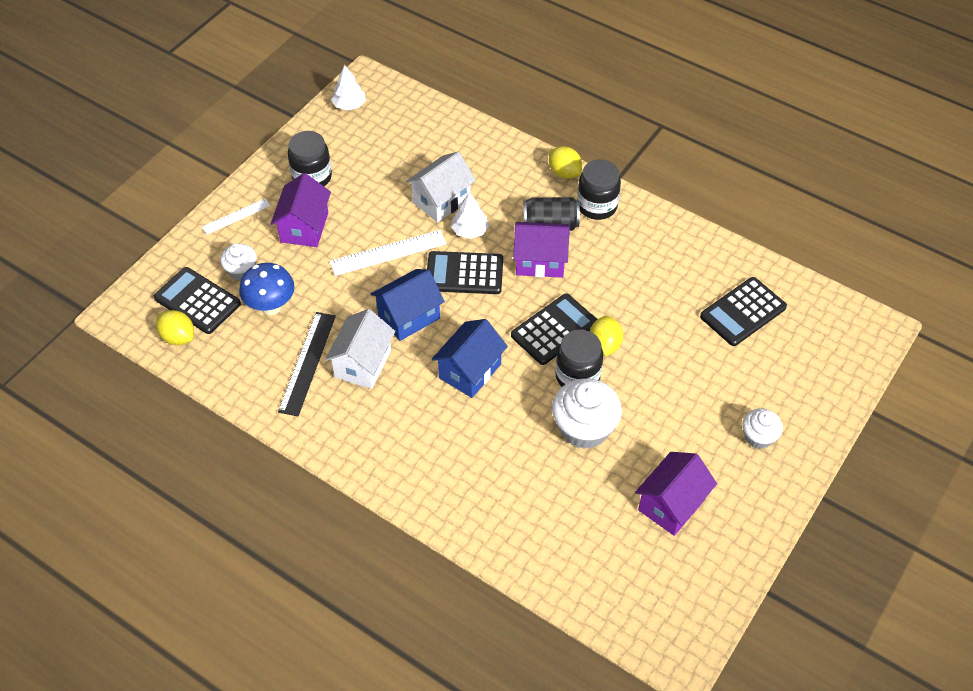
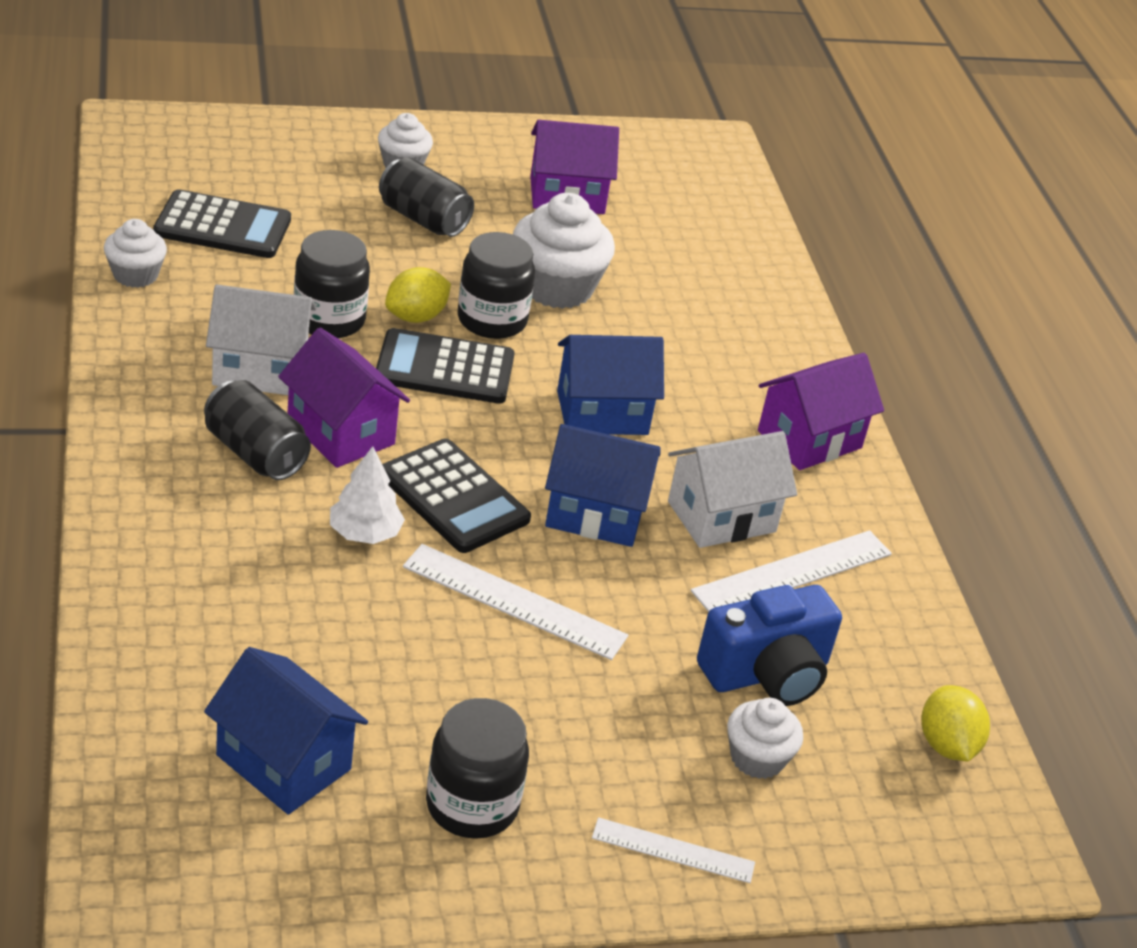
camera: 140 degrees left, 15 degrees down
black calculator [154,267,241,334] -> none
blue mushroom [239,263,295,315] -> blue camera [697,585,842,706]
purple house [271,173,331,247] -> purple house moved to [758,353,884,470]
black ruler [278,312,336,416] -> white ruler [691,530,892,612]
white tree [331,65,366,110] -> none
white house [406,152,476,223] -> white house moved to [206,284,316,395]
yellow lemon [549,146,582,179] -> none
black jar [577,159,621,220] -> black jar moved to [294,230,370,338]
none -> white cupcake [104,219,167,288]
none -> blue house [204,647,368,815]
none -> black can [379,157,474,237]

